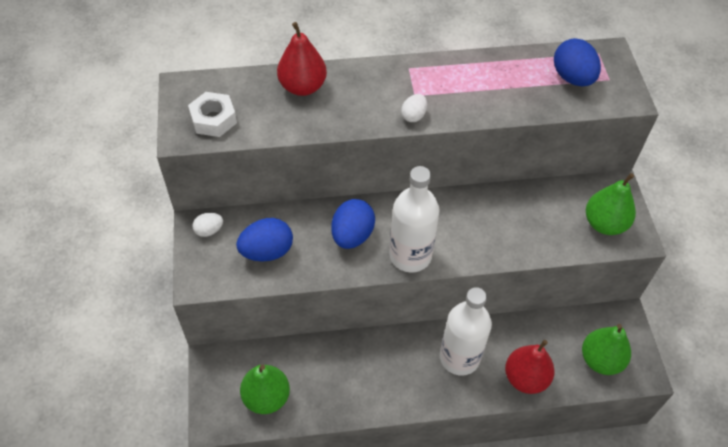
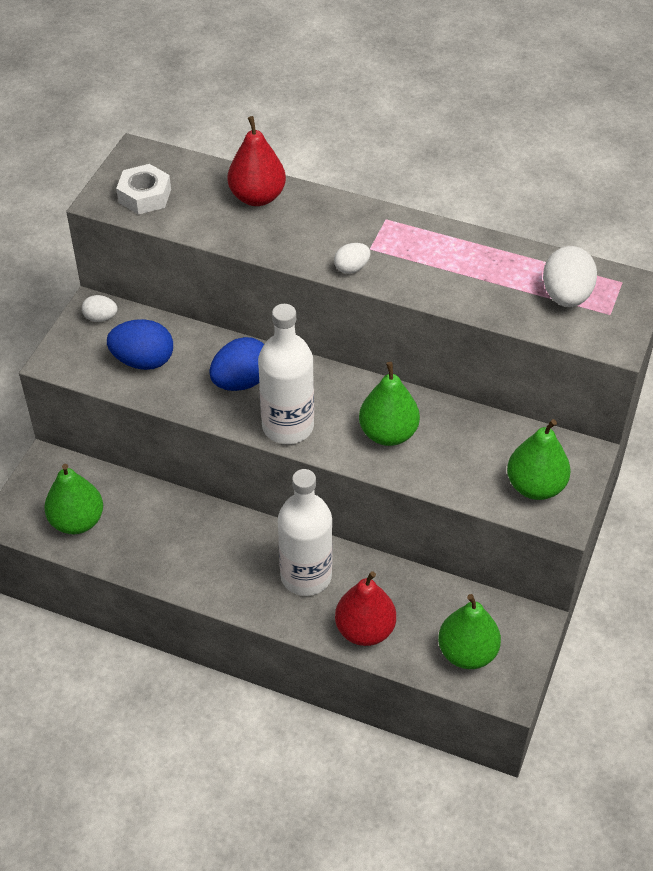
camera: 30 degrees right, 5 degrees down
blue egg [554,38,601,87] -> white egg [543,246,597,307]
none -> green pear [359,362,420,446]

